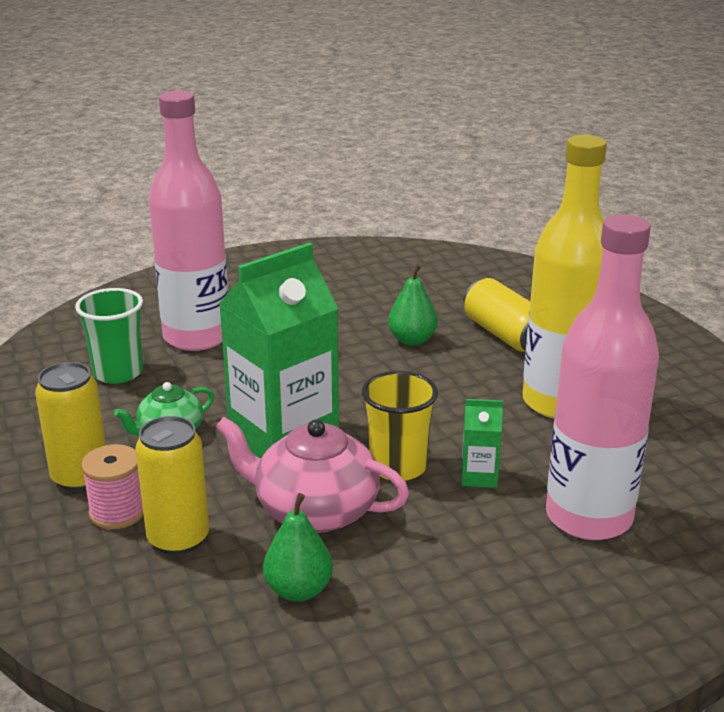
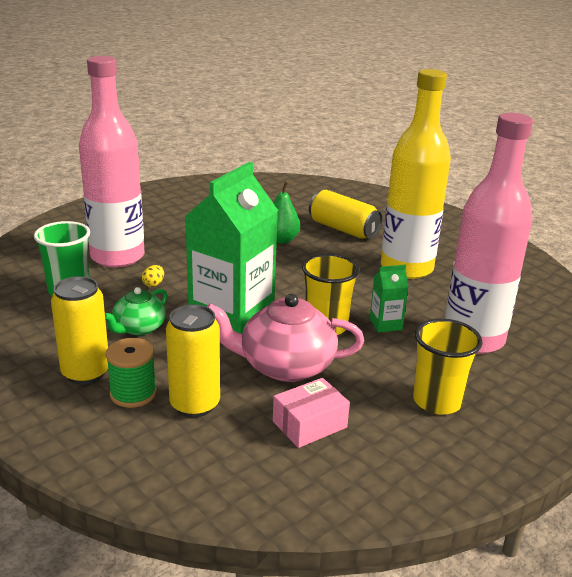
camera: 20 degrees left, 0 degrees up
pink spool [81,444,143,529] -> green spool [106,338,156,408]
green pear [263,493,333,602] -> pink box [273,378,350,448]
none -> yellow egg [142,265,164,287]
none -> yellow cup [413,319,483,414]

